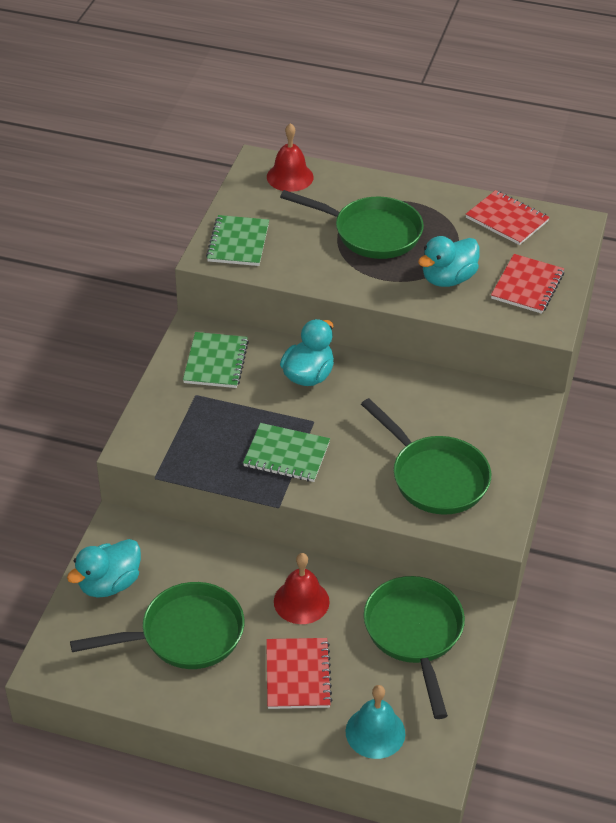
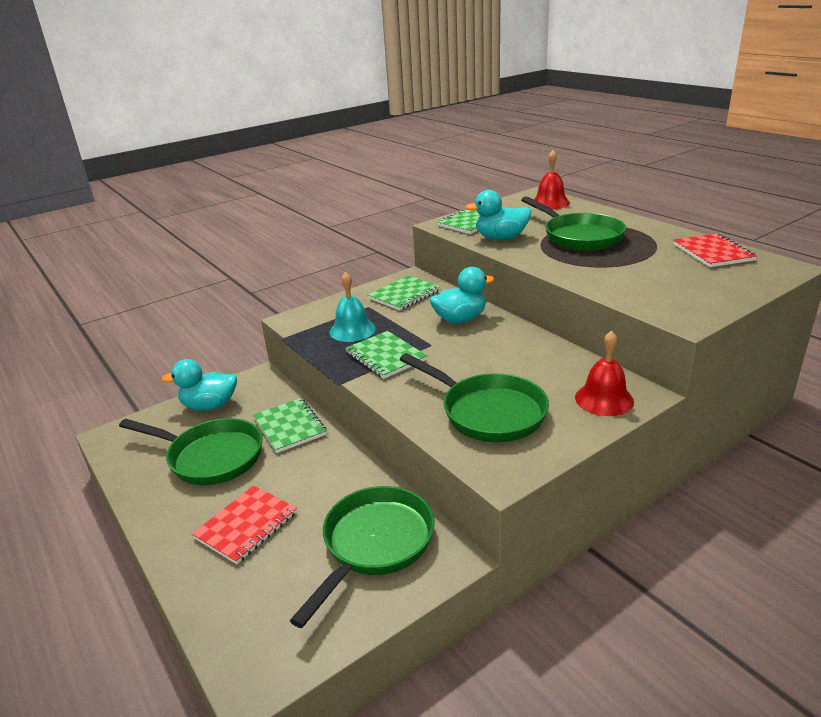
camera: 40 degrees right, 15 degrees down
red bell [274,553,330,624] -> red bell moved to [575,330,634,416]
turquoise bell [345,685,405,759] -> turquoise bell moved to [330,272,376,342]
green pan [361,398,491,515] -> green pan turned 45 degrees counterclockwise [400,353,549,442]
turquoise duck [418,236,480,287] -> turquoise duck moved to [465,190,531,240]
red notebook [491,254,564,314] -> none
none -> green notebook [253,398,327,453]

